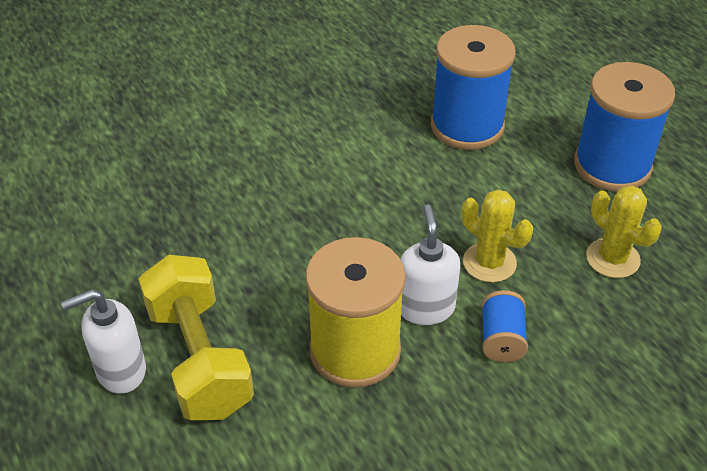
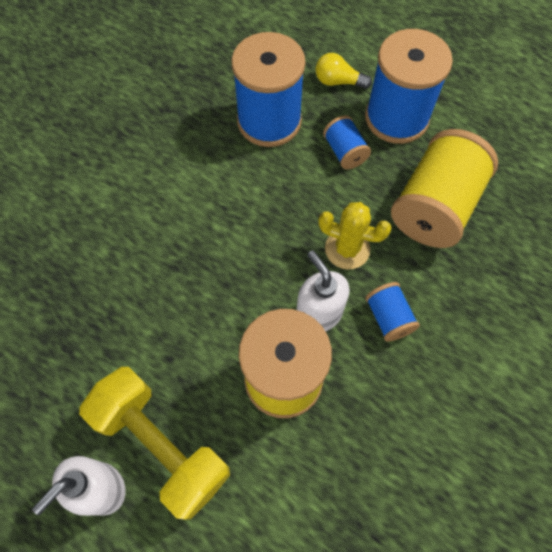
camera: 25 degrees left, 20 degrees up
yellow cactus [586,185,662,278] -> yellow spool [391,129,498,248]
none -> yellow light bulb [315,53,372,89]
none -> blue spool [323,115,371,169]

